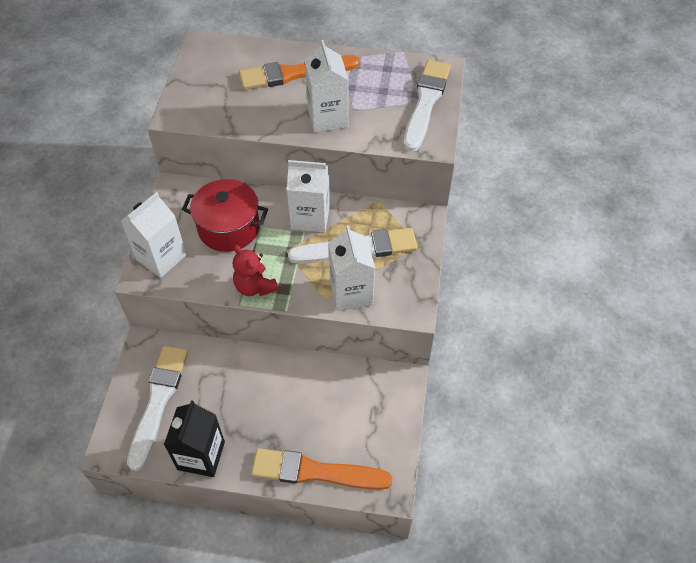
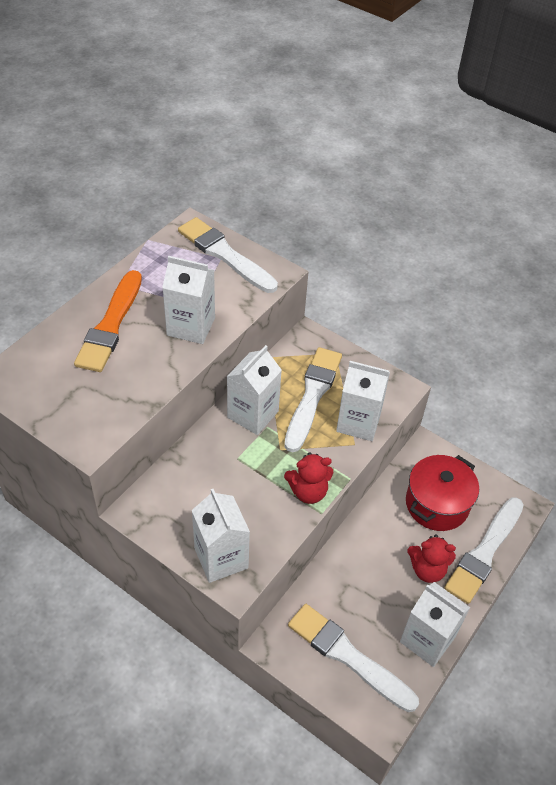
camera: 65 degrees left, 5 degrees down
black carton [164,400,225,477] -> white carton [400,582,470,667]
red pot [182,179,268,252] -> red pot moved to [406,455,479,531]
orange brush [251,448,393,490] -> white brush [444,497,524,604]
none -> red teddy bear [407,534,456,583]

